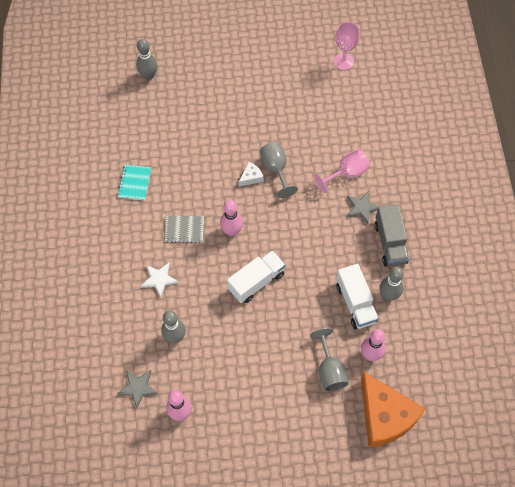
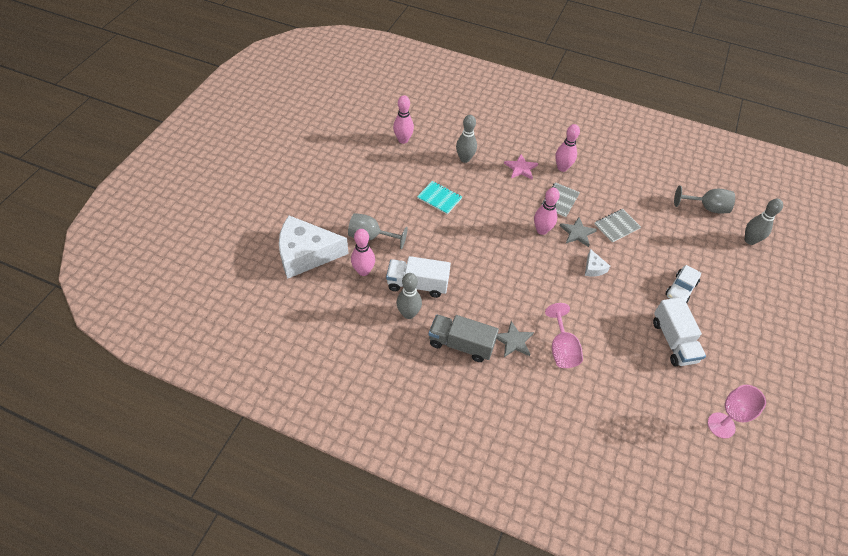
camera: 115 degrees right, 10 degrees down
turquoise notebook [117,165,151,200] -> turquoise notebook moved to [417,181,462,214]
grey star [117,370,158,408] -> grey star moved to [560,217,597,247]
white star [140,263,179,297] -> pink star [504,154,538,179]
white truck [227,250,285,303] -> white truck moved to [653,297,706,366]
grey goblet [260,142,298,198] -> grey goblet moved to [674,185,735,213]
orange cheese [361,372,426,447] -> white cheese [279,216,349,279]
none -> pink bowling pin [555,124,580,172]
none -> grey notebook [595,209,641,242]
none -> white car [665,265,701,303]

